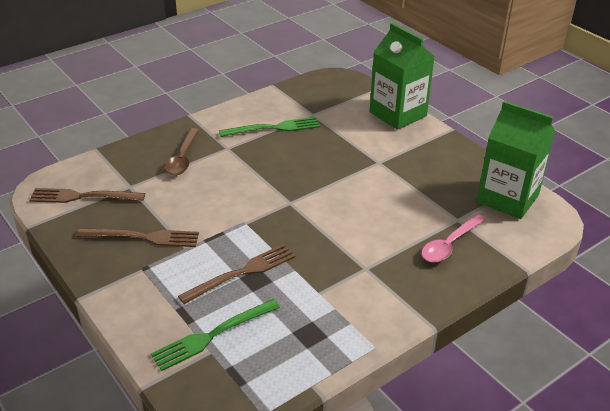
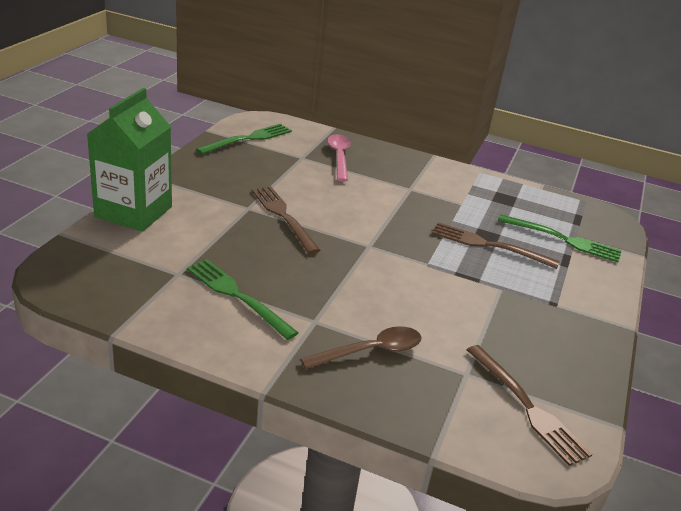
camera: 125 degrees left, 5 degrees down
brown fork [77,228,199,247] -> brown fork moved to [251,186,321,254]
pink spoon [421,214,486,262] -> pink spoon turned 105 degrees counterclockwise [327,134,351,182]
green carton [476,101,555,219] -> green fork [196,124,292,154]

